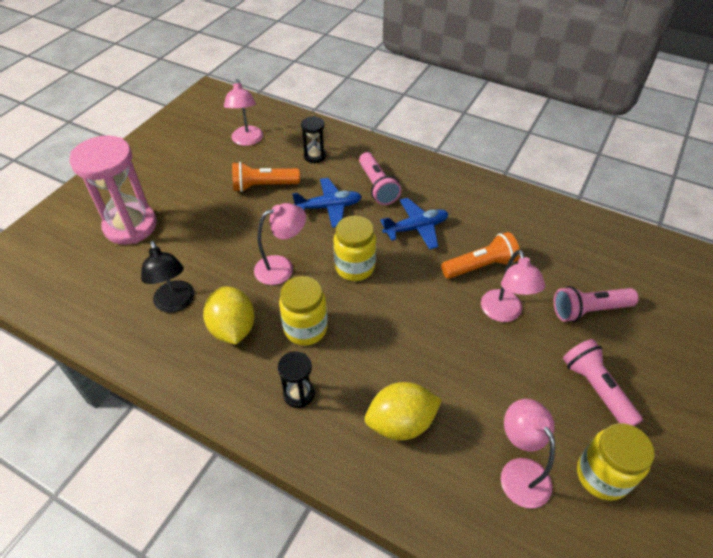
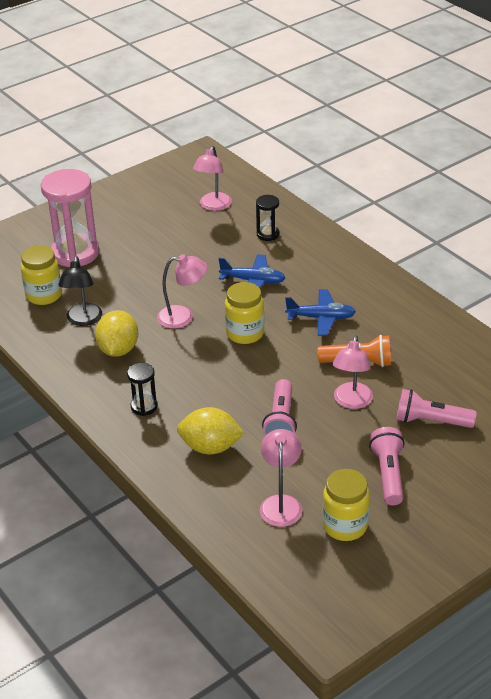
camera: 25 degrees right, 10 degrees down
orange flashlight [232,162,300,192] -> none
yellow jar [279,276,328,346] -> yellow jar moved to [21,245,62,305]
pink flashlight [359,152,401,205] -> pink flashlight moved to [262,379,297,436]

